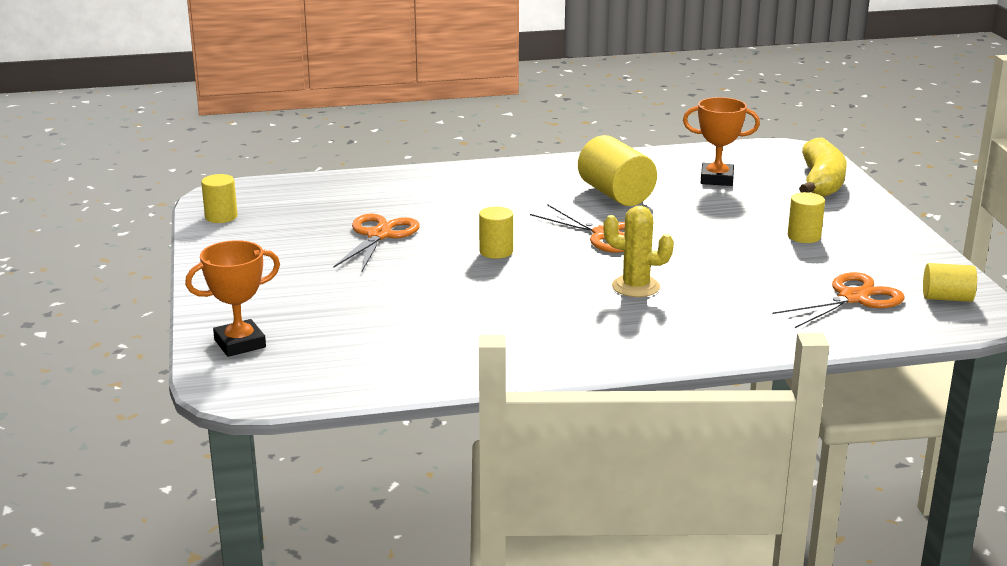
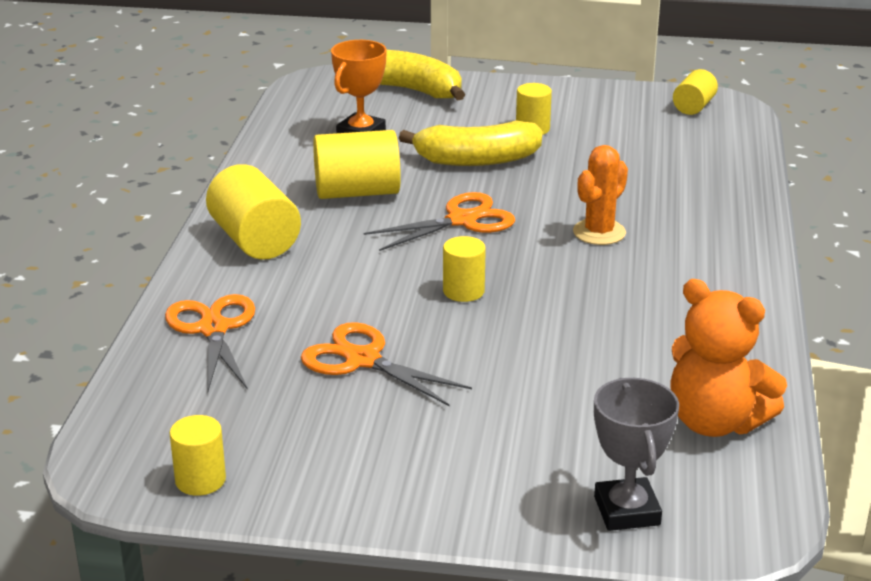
camera: 70 degrees left, 5 degrees up
orange trophy [185,240,280,357] -> grey trophy [594,378,679,531]
yellow cactus [603,206,674,297] -> orange cactus [573,145,628,245]
orange scissors [772,272,905,328] -> orange scissors moved to [165,294,255,391]
none -> yellow cylinder [206,164,301,260]
none -> yellow banana [399,120,543,166]
none -> orange teddy bear [670,279,787,437]

